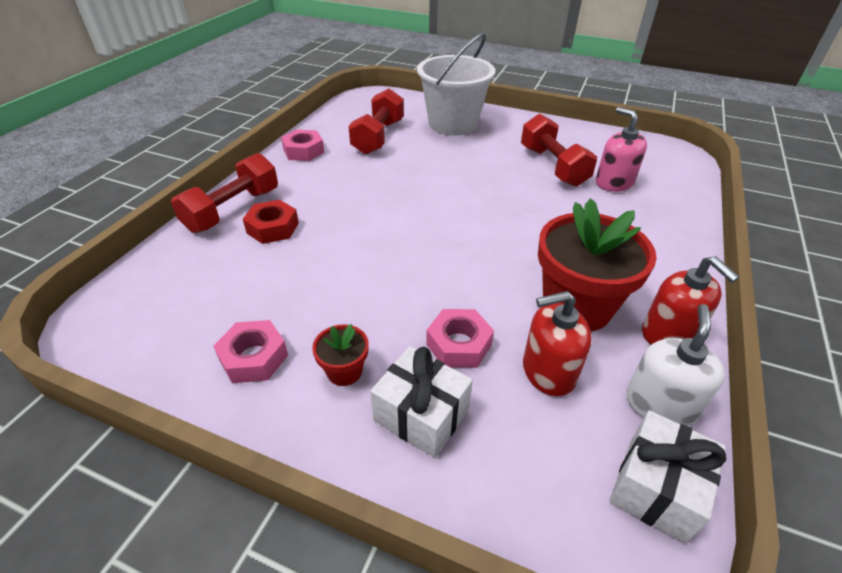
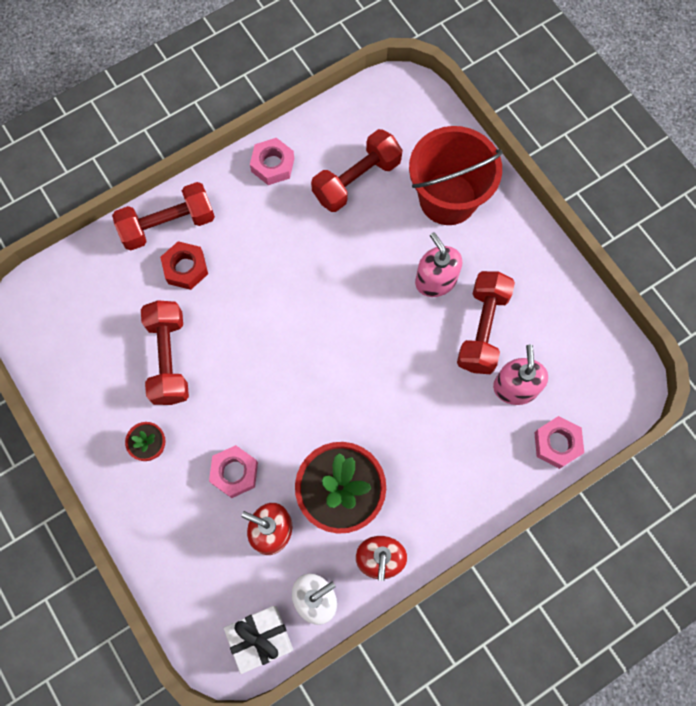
camera: 35 degrees right, 30 degrees up
pink nut [213,320,288,383] -> pink nut moved to [534,416,584,469]
white gift [370,346,473,458] -> none
white bucket [417,32,496,136] -> red bucket [409,126,503,225]
none -> red dumbbell [141,300,189,405]
none -> pink soap dispenser [415,232,463,297]

